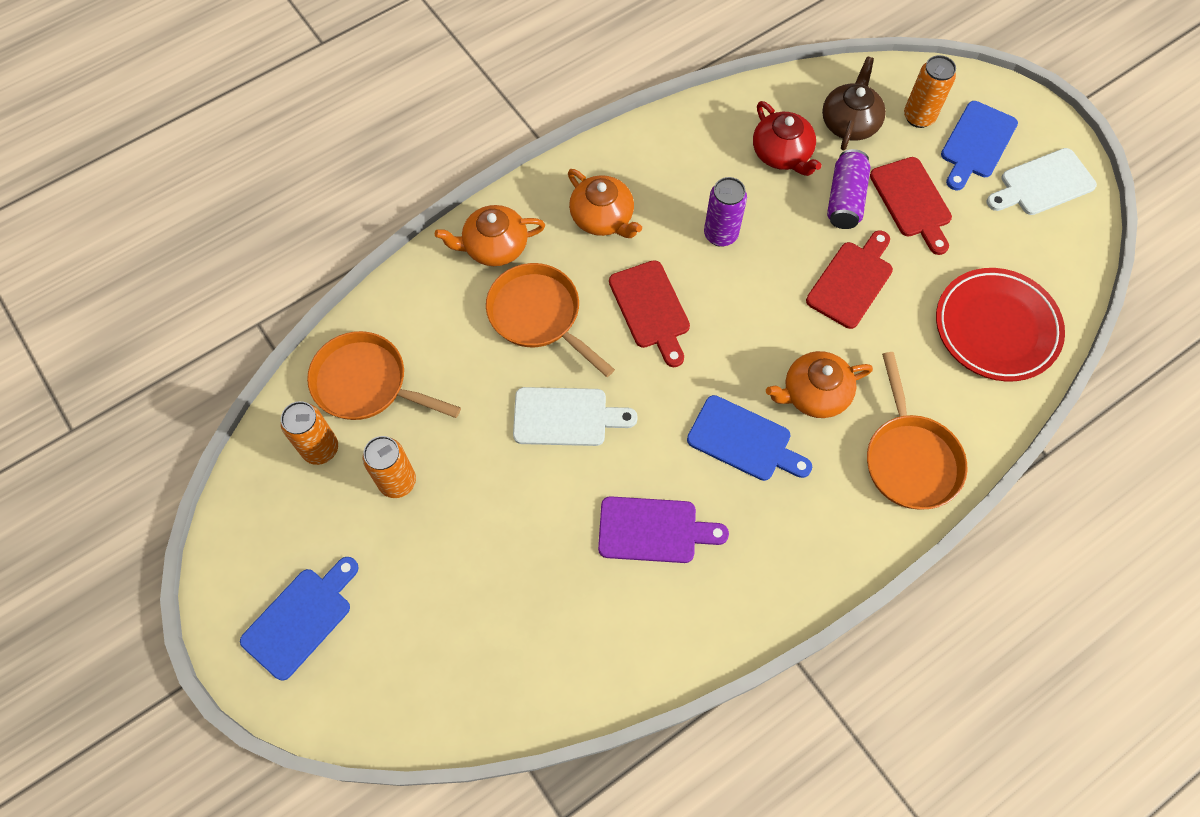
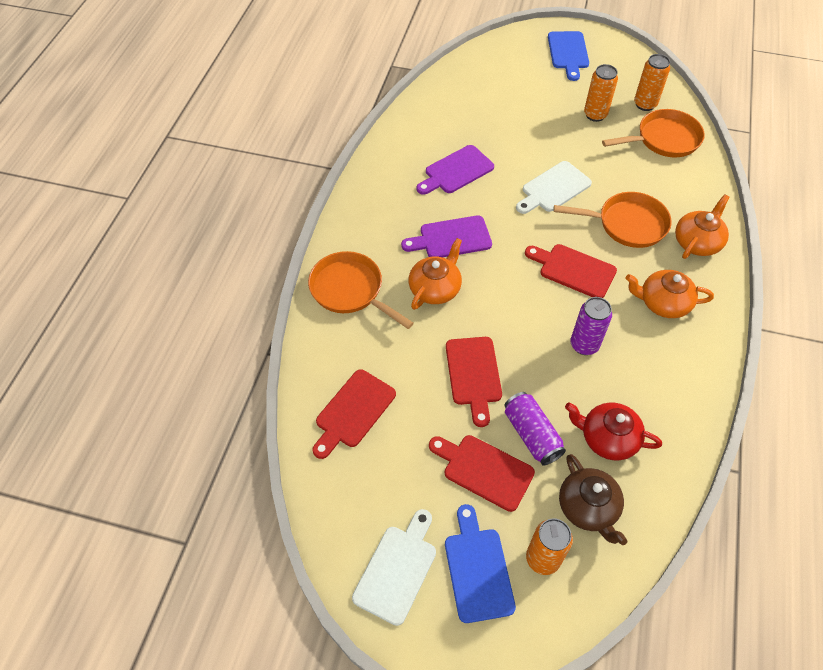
camera: 140 degrees right, 10 degrees down
blue cutting board [687,395,812,481] -> purple cutting board [401,216,492,257]
red plate [936,268,1065,382] -> red cutting board [312,369,396,459]

